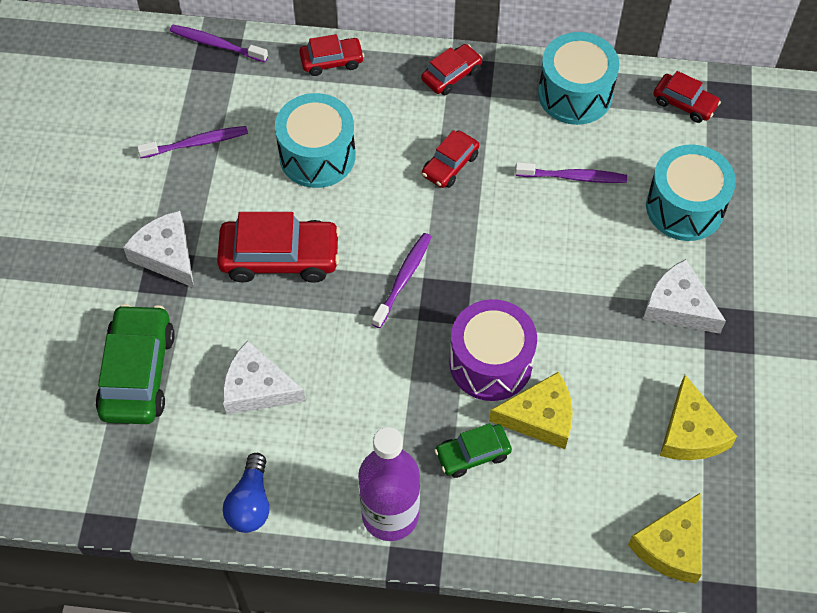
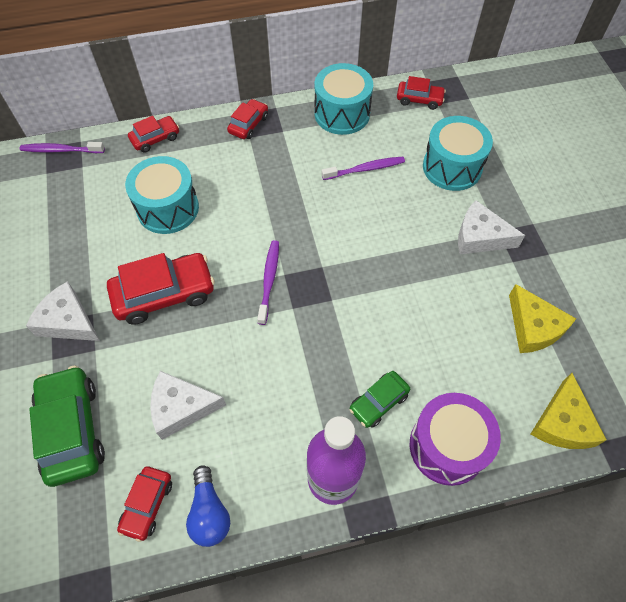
camera: 20 degrees left, 0 degrees up
purple toothbrush [137,126,248,158] -> none
red car [422,130,479,188] -> red car moved to [117,467,172,542]
purple drum [449,299,537,401] -> purple drum moved to [410,393,501,486]
yellow cheese [489,372,573,449] -> none

